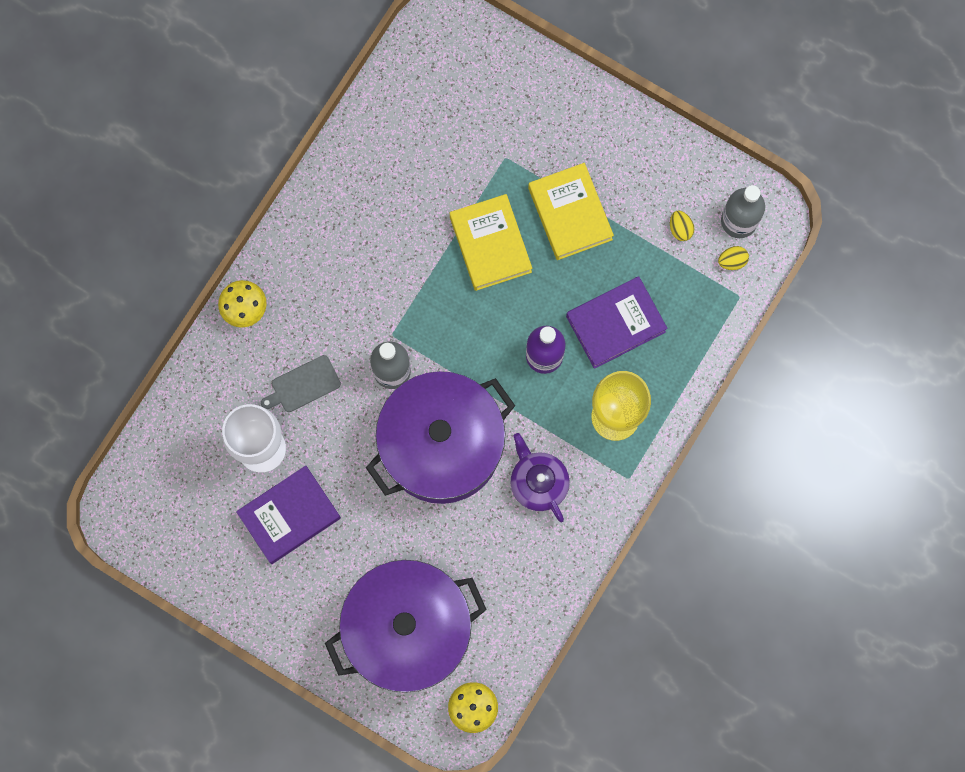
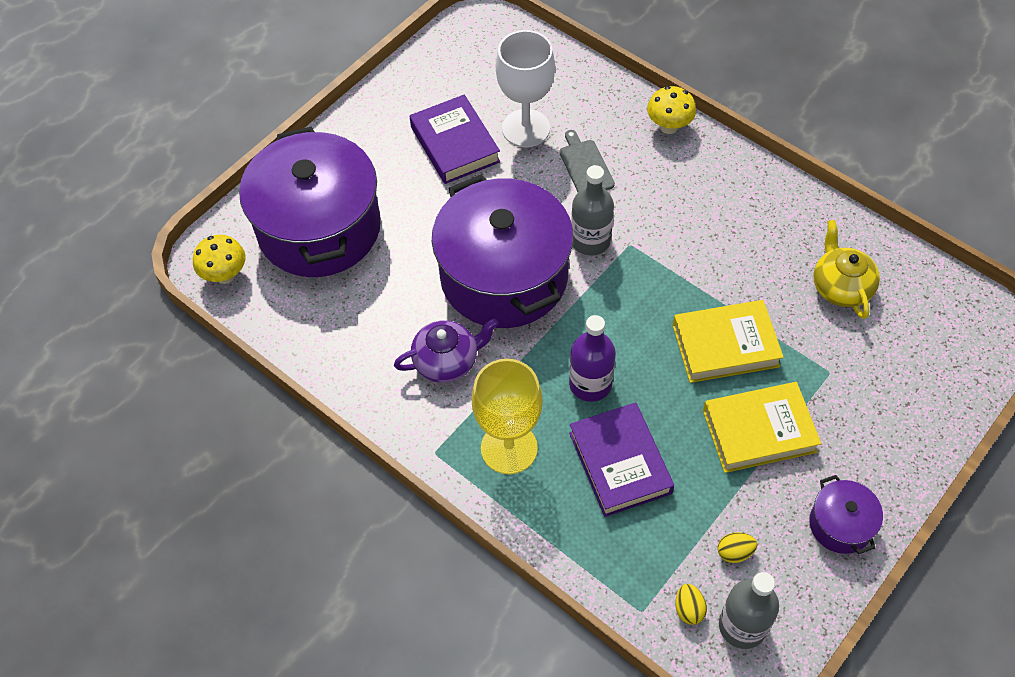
camera: 100 degrees right, 20 degrees down
none -> purple pot [809,475,883,554]
none -> yellow teapot [814,220,880,319]

